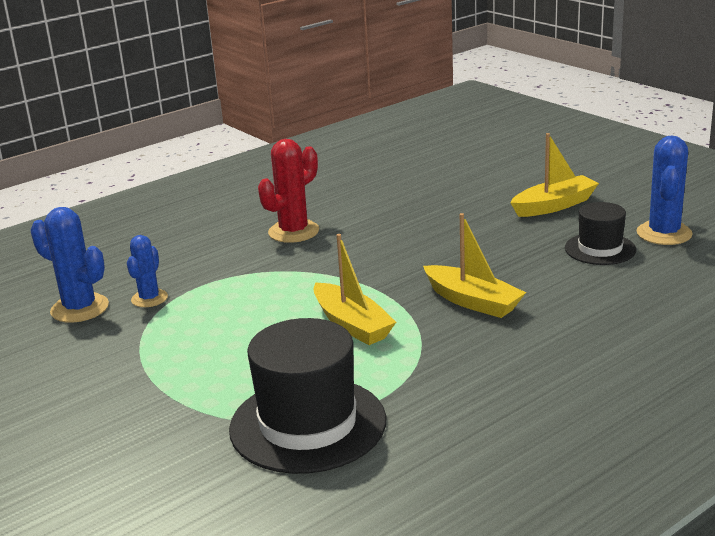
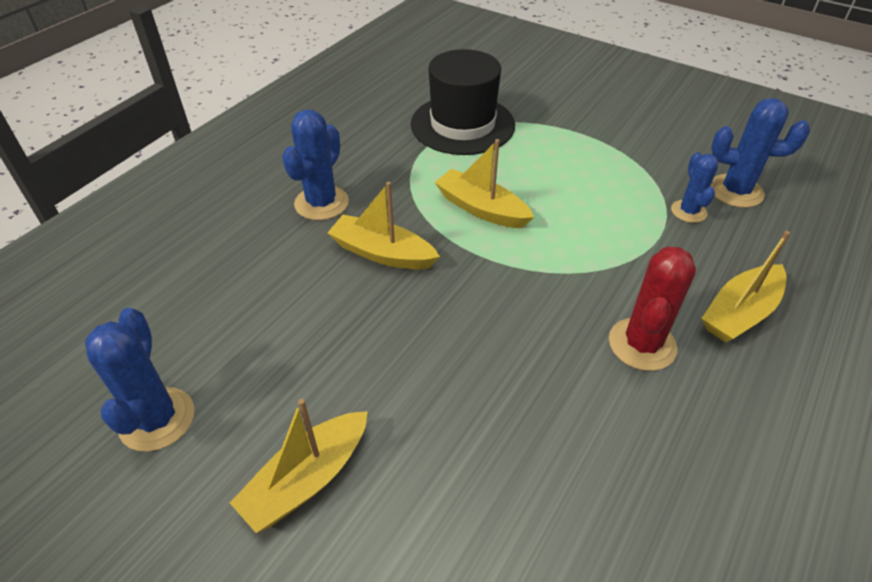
camera: 160 degrees right, 20 degrees up
black hat [565,202,636,265] -> none
none -> blue cactus [282,110,349,220]
none -> yellow boat [701,231,790,342]

